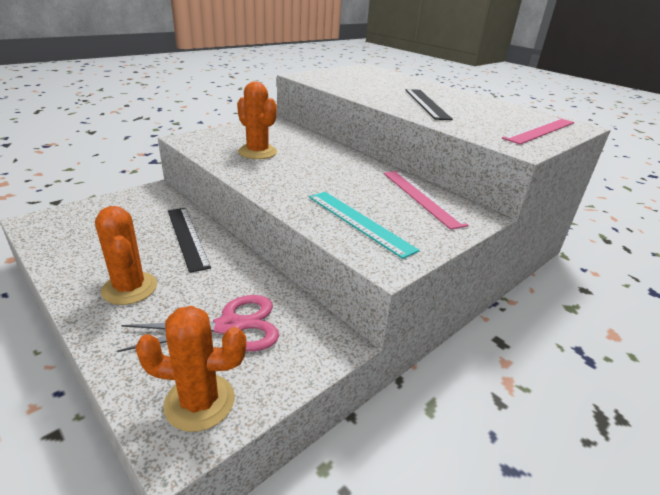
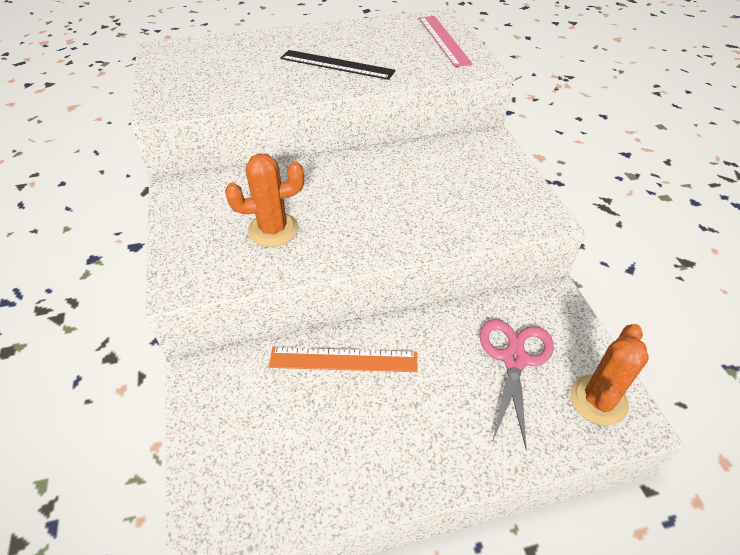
camera: 60 degrees left, 15 degrees up
orange cactus [95,206,157,305] -> none
black ruler [168,208,211,273] -> orange ruler [269,347,418,372]
turquoise ruler [309,192,420,259] -> none
pink ruler [383,171,469,230] -> none

